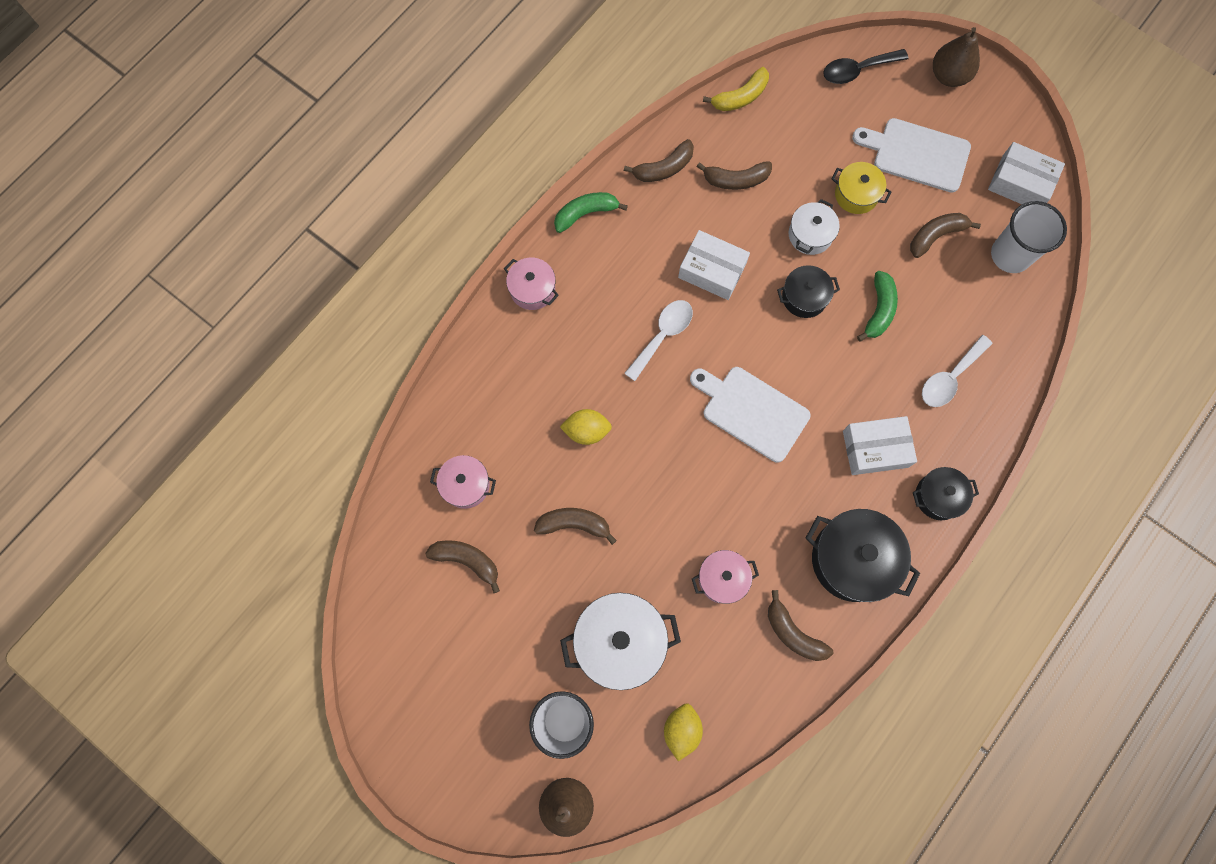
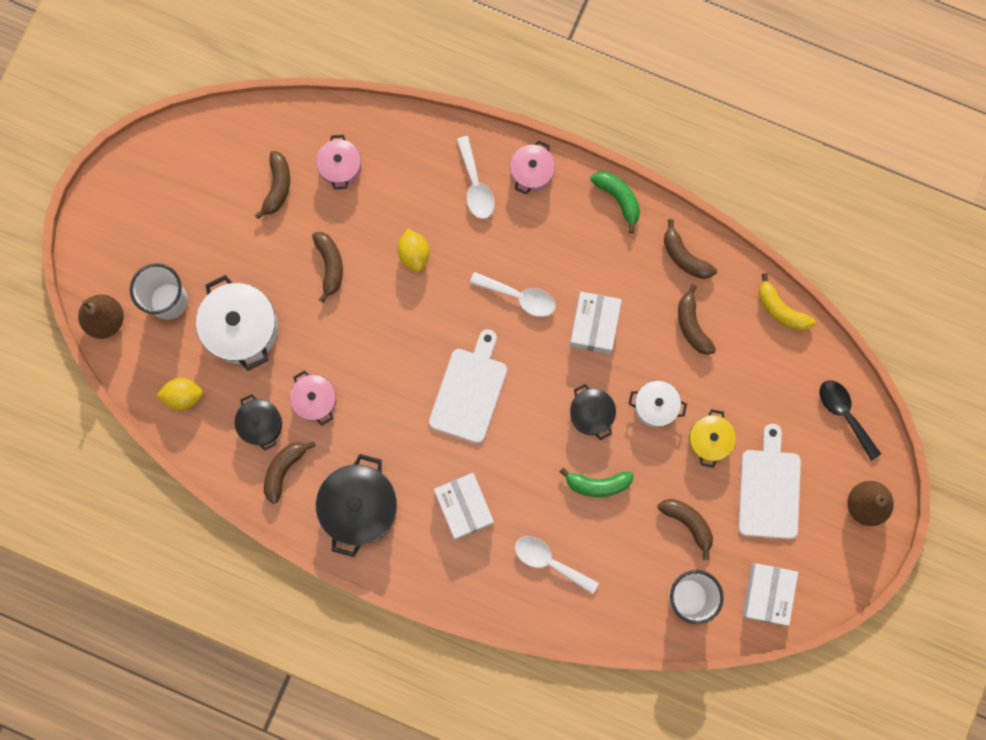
camera: 75 degrees right, 5 degrees up
black pot [913,467,979,520] -> black pot moved to [235,394,282,451]
none -> white spoon [456,136,495,219]

